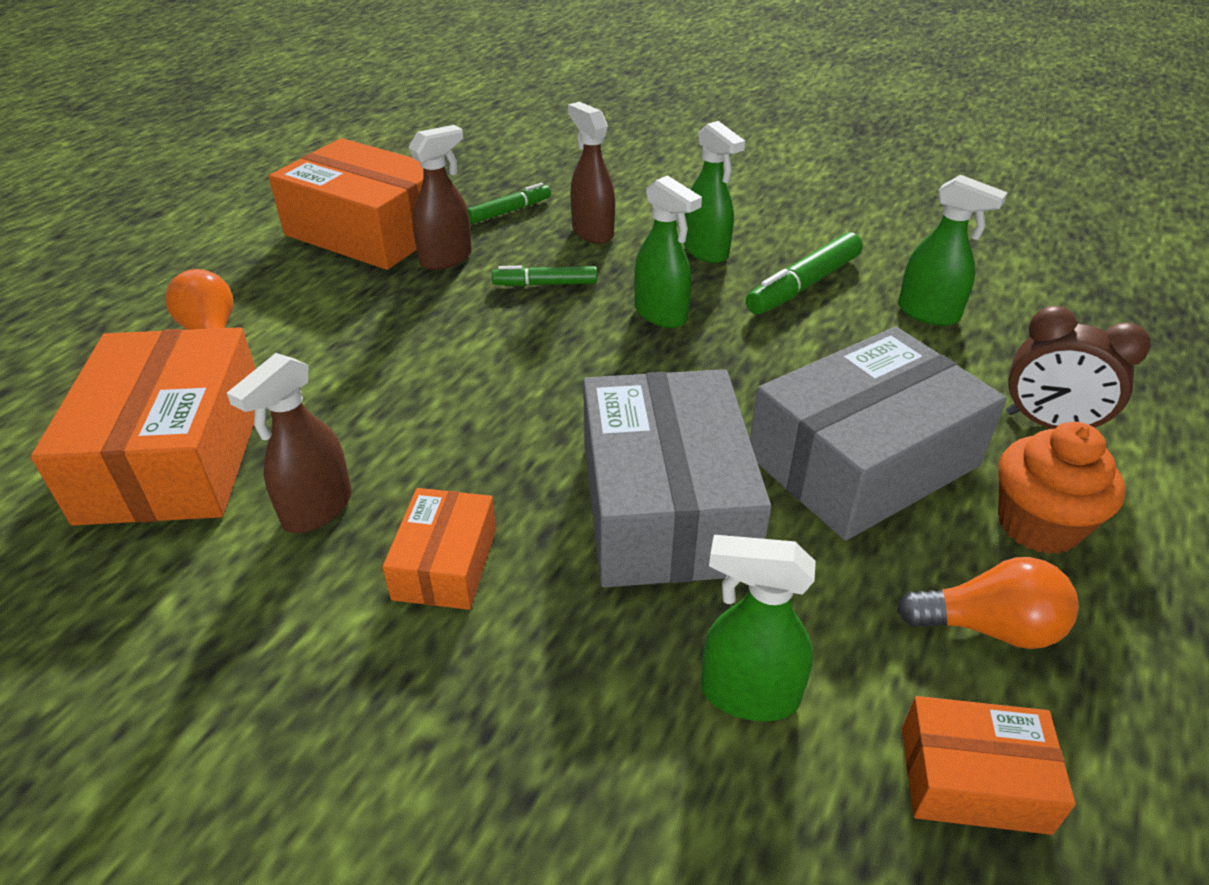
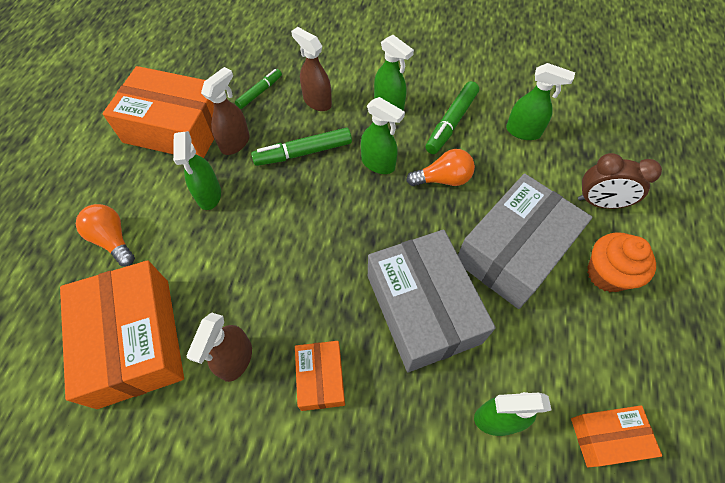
camera: 15 degrees left, 20 degrees up
green marker [492,266,597,286] -> green marker [251,128,352,166], size x1.56
orange light bulb [897,557,1079,649] -> orange light bulb moved to [406,149,475,186]
none -> green spray bottle [173,131,221,210]

